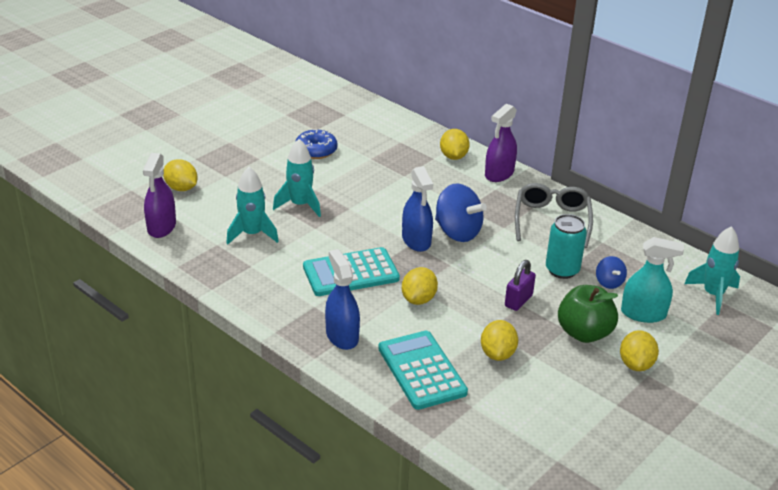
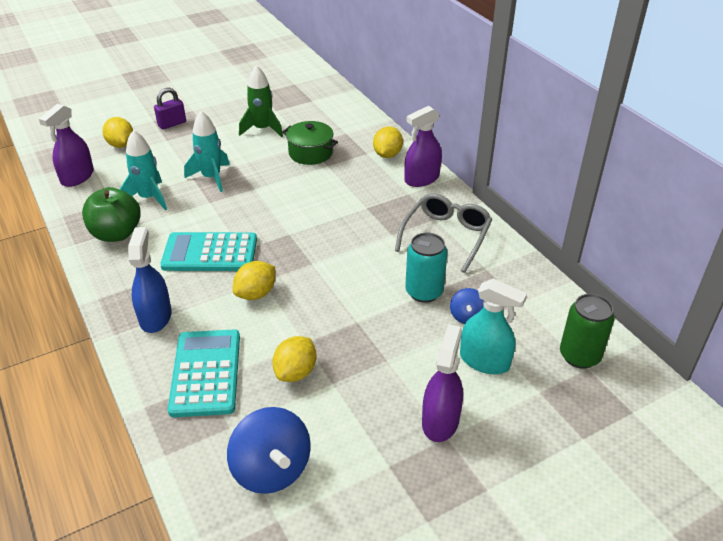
camera: 20 degrees right, 5 degrees up
blue donut [295,129,338,159] -> green rocket [239,65,283,137]
blue spray bottle [402,166,433,252] -> none
blue spinning top [435,183,487,242] -> blue spinning top moved to [227,407,310,494]
purple padlock [505,260,536,311] -> purple padlock moved to [154,88,186,130]
green apple [558,285,618,343] -> green apple moved to [82,187,141,242]
yellow lemon [620,330,659,371] -> purple spray bottle [422,324,463,442]
turquoise rocket [684,226,740,315] -> green can [560,294,615,369]
none -> green pot [282,121,338,165]

